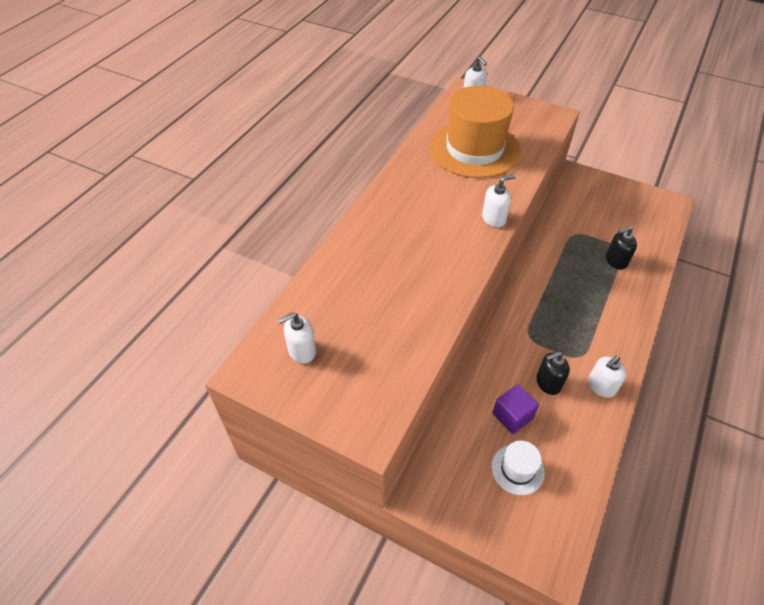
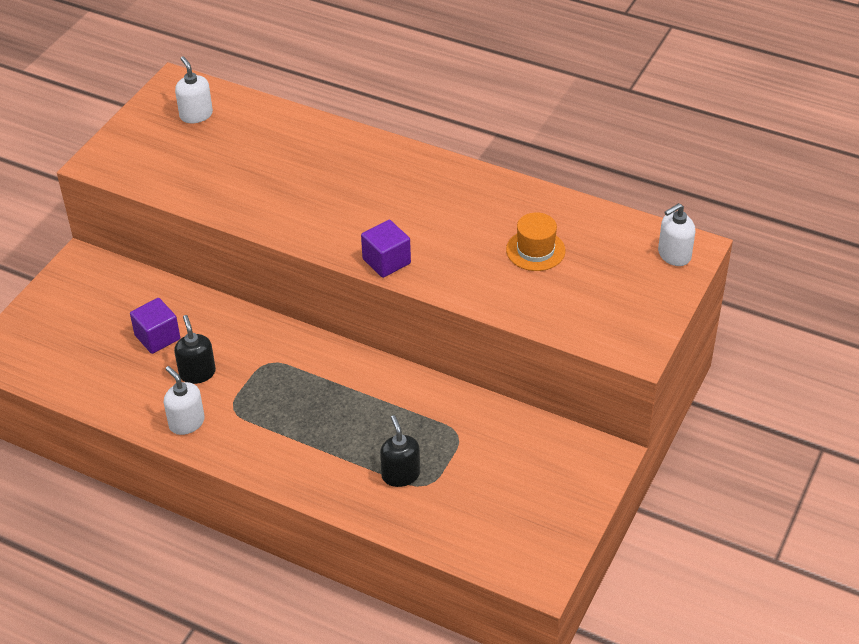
camera: 90 degrees right, 5 degrees down
orange hat [430,86,521,178] -> orange hat [506,213,566,271], size x0.44
white soap dispenser [482,175,516,227] -> purple cube [361,220,411,278]
white hat [491,441,545,495] -> none

